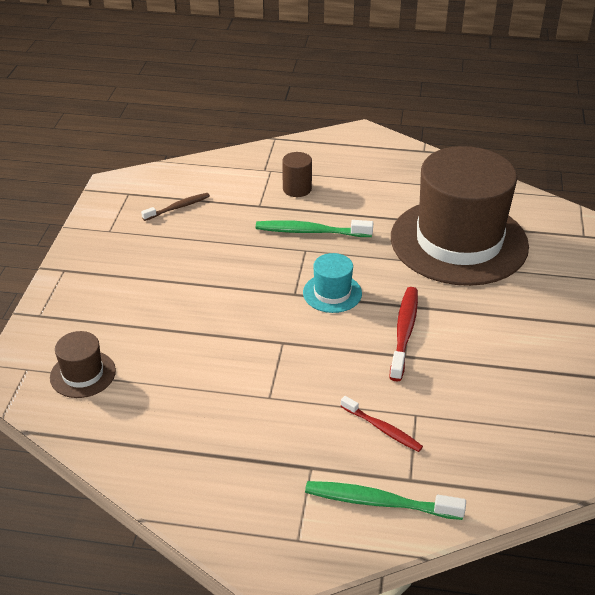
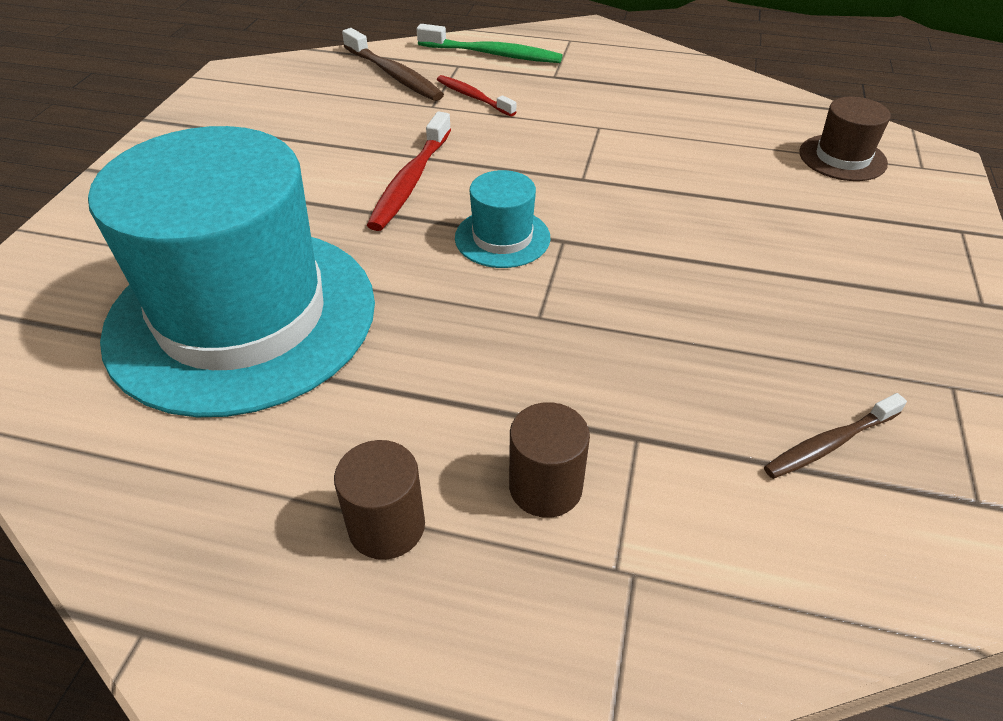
camera: 175 degrees left, 5 degrees up
green toothbrush [256,220,373,237] -> none
brown hat [391,146,529,286] -> turquoise hat [88,126,375,417]
none -> brown cylinder [334,440,425,560]
none -> brown toothbrush [342,28,444,101]

